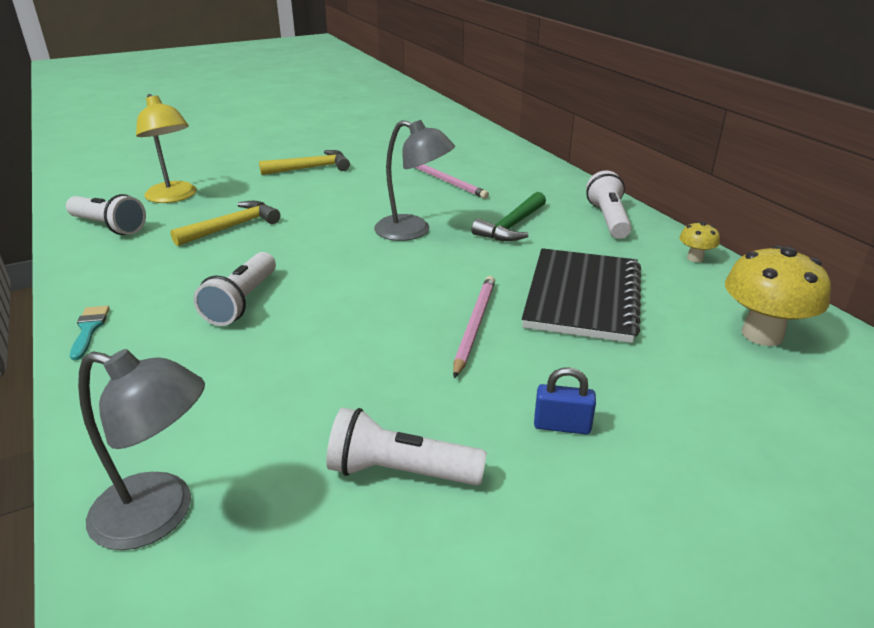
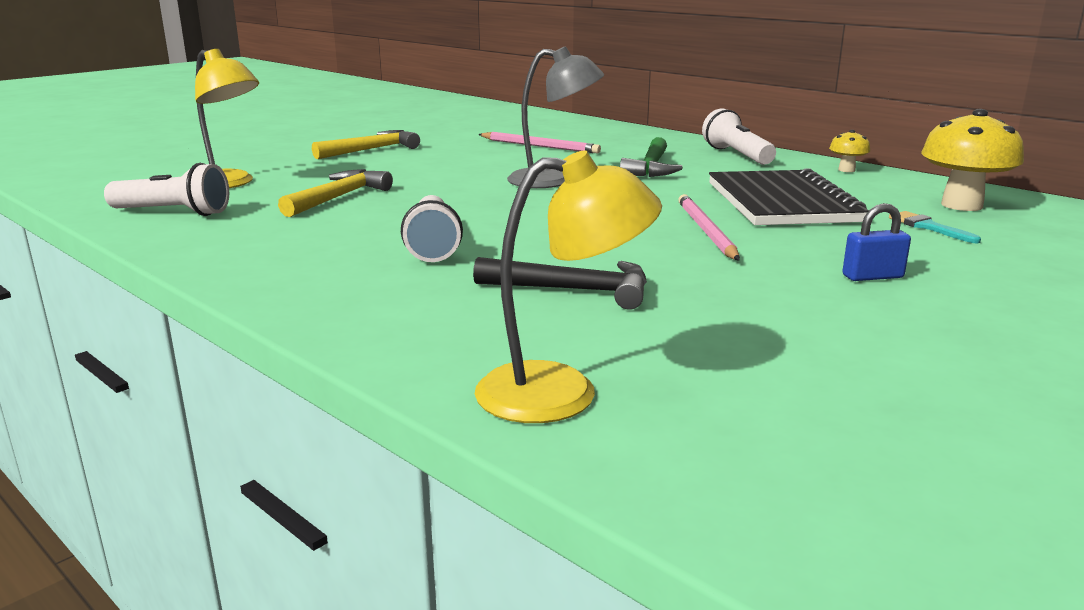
camera: 20 degrees left, 10 degrees down
turquoise brush [70,306,110,360] -> turquoise brush moved to [889,211,981,243]
grey lamp [78,349,205,550] -> yellow lamp [475,150,662,423]
white flashlight [326,407,487,486] -> none
none -> black hammer [473,257,647,310]

